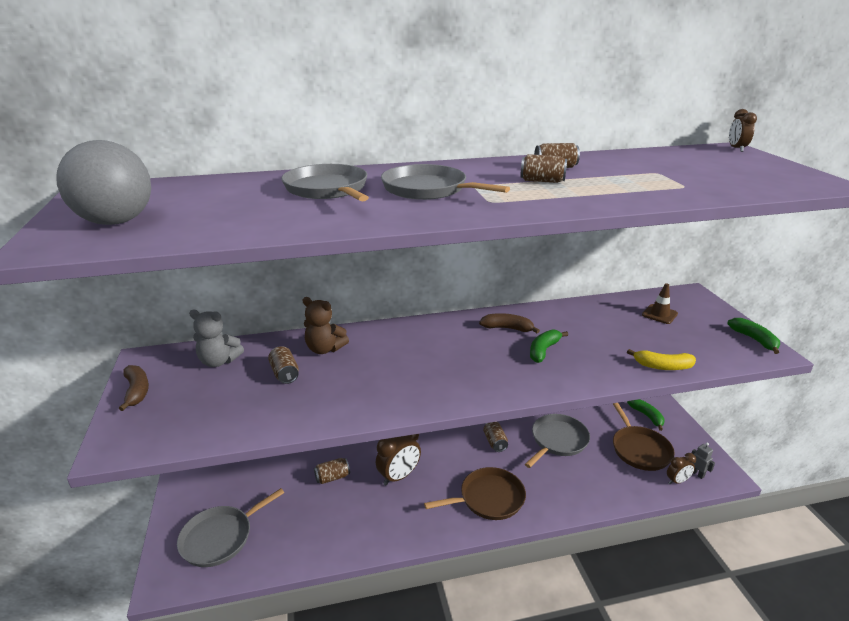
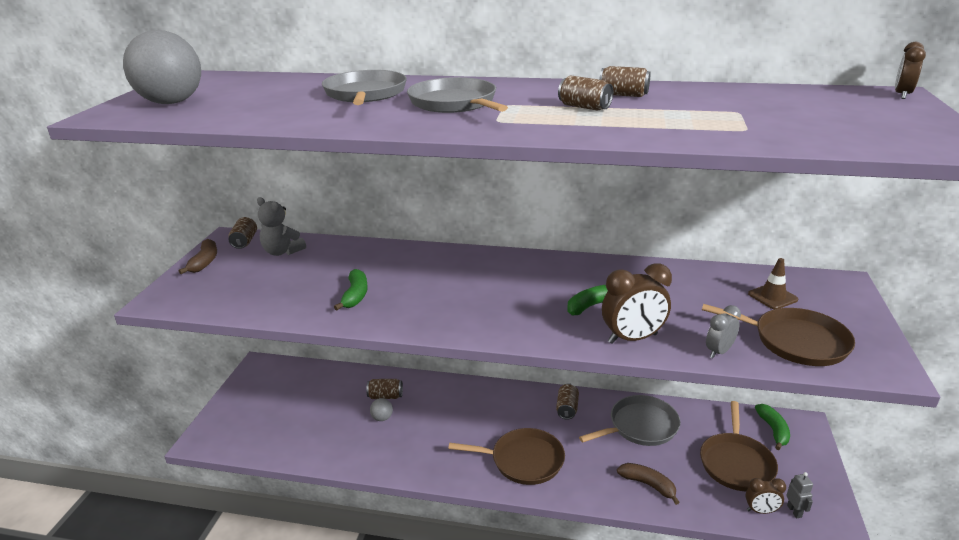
camera: 25 degrees right, 0 degrees up
grey pan [177,488,284,567] -> none
brown can [268,346,299,384] -> brown can moved to [228,217,257,249]
brown teddy bear [303,297,349,354] -> none
brown clock [376,434,421,485] -> brown clock moved to [602,263,672,344]
brown banana [479,313,540,333] -> brown banana moved to [617,463,680,505]
yellow banana [627,349,696,370] -> grey clock [706,305,741,358]
green banana [727,318,780,354] -> green banana moved to [334,269,368,310]
none -> grey ball [370,398,393,421]
none -> brown pan [702,304,855,366]

